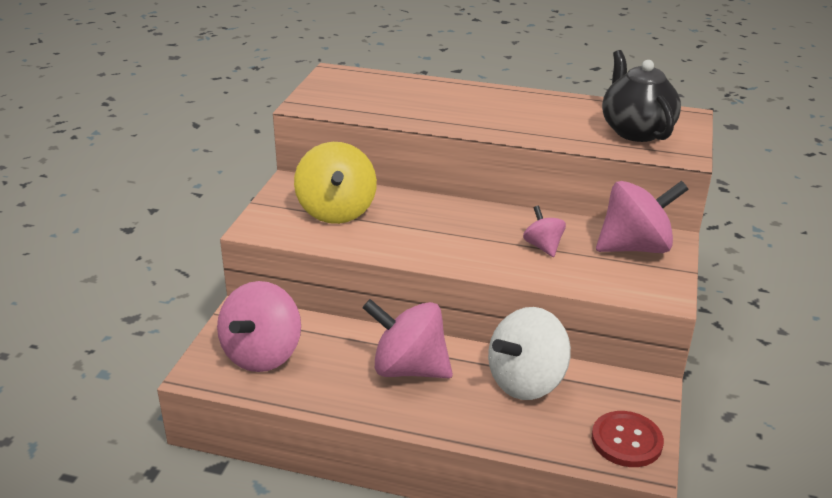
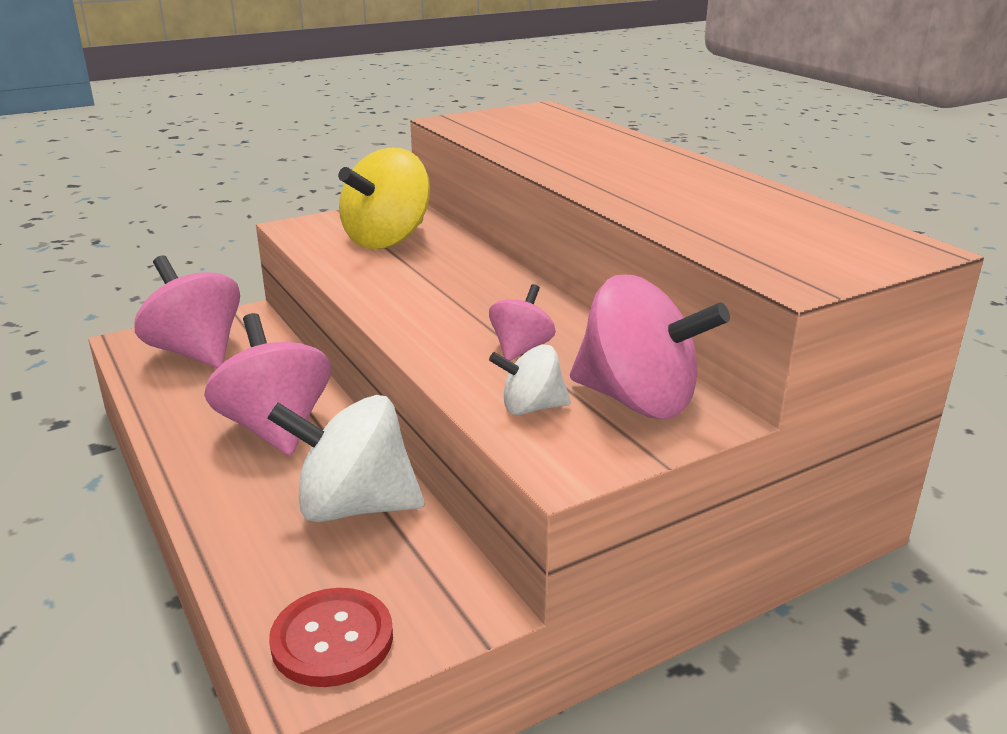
camera: 45 degrees right, 5 degrees down
pink spinning top [217,281,301,372] -> pink spinning top turned 75 degrees clockwise [134,255,240,368]
black teapot [602,50,681,142] -> none
none -> white spinning top [489,345,571,415]

